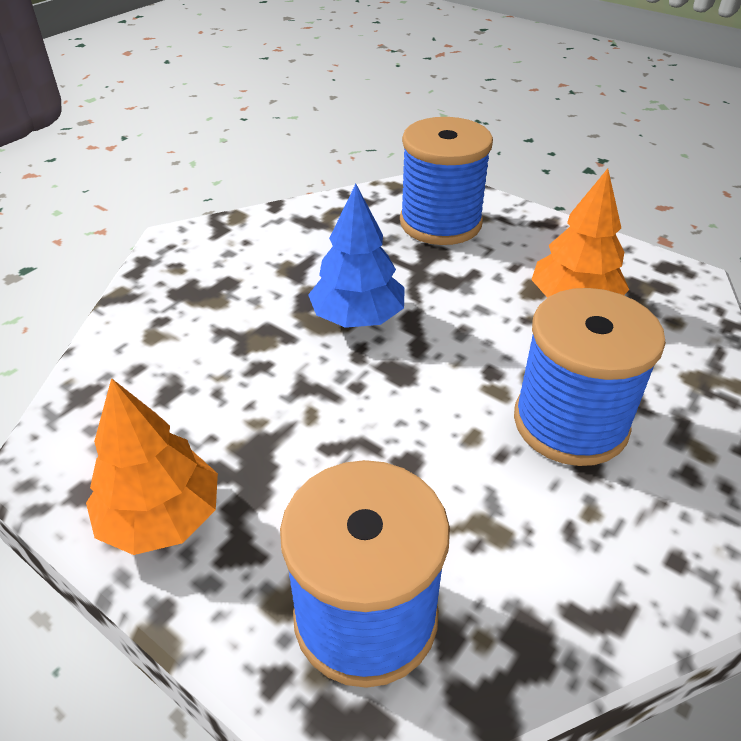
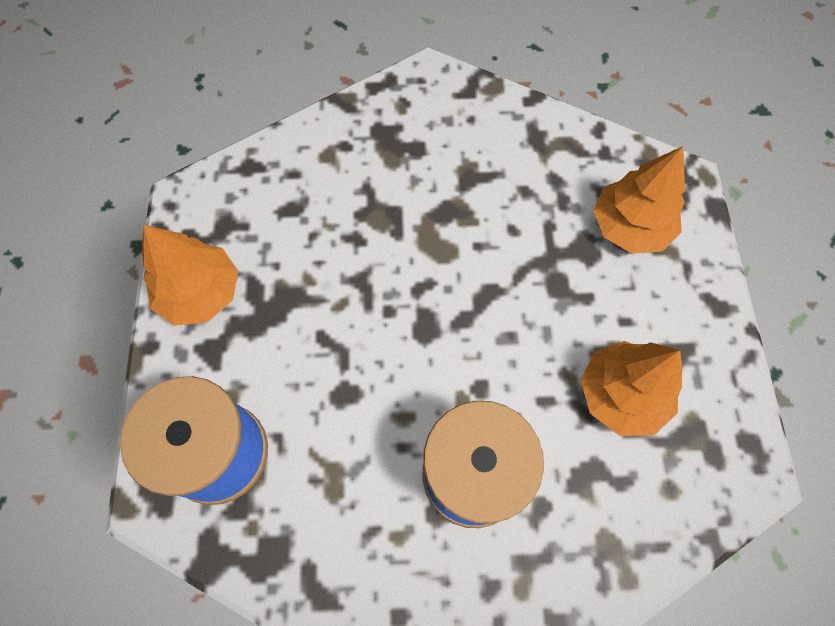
camera: 50 degrees right, 25 degrees up
blue tree [308,184,405,328] -> none
blue spool [400,117,493,245] -> orange tree [593,146,685,254]

